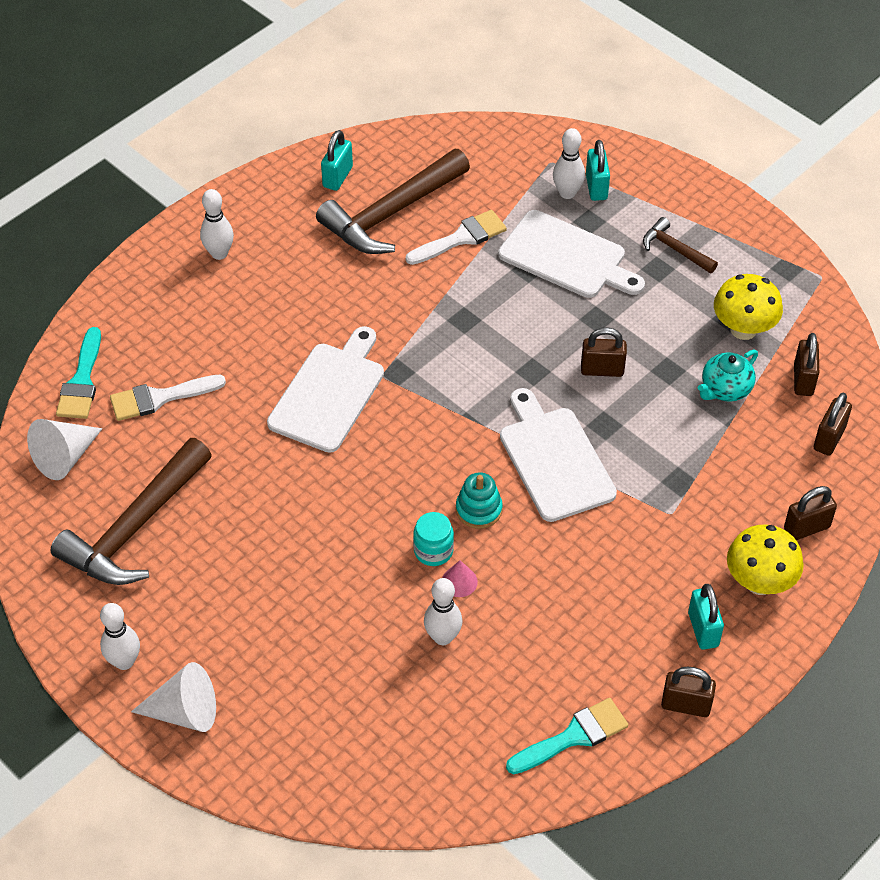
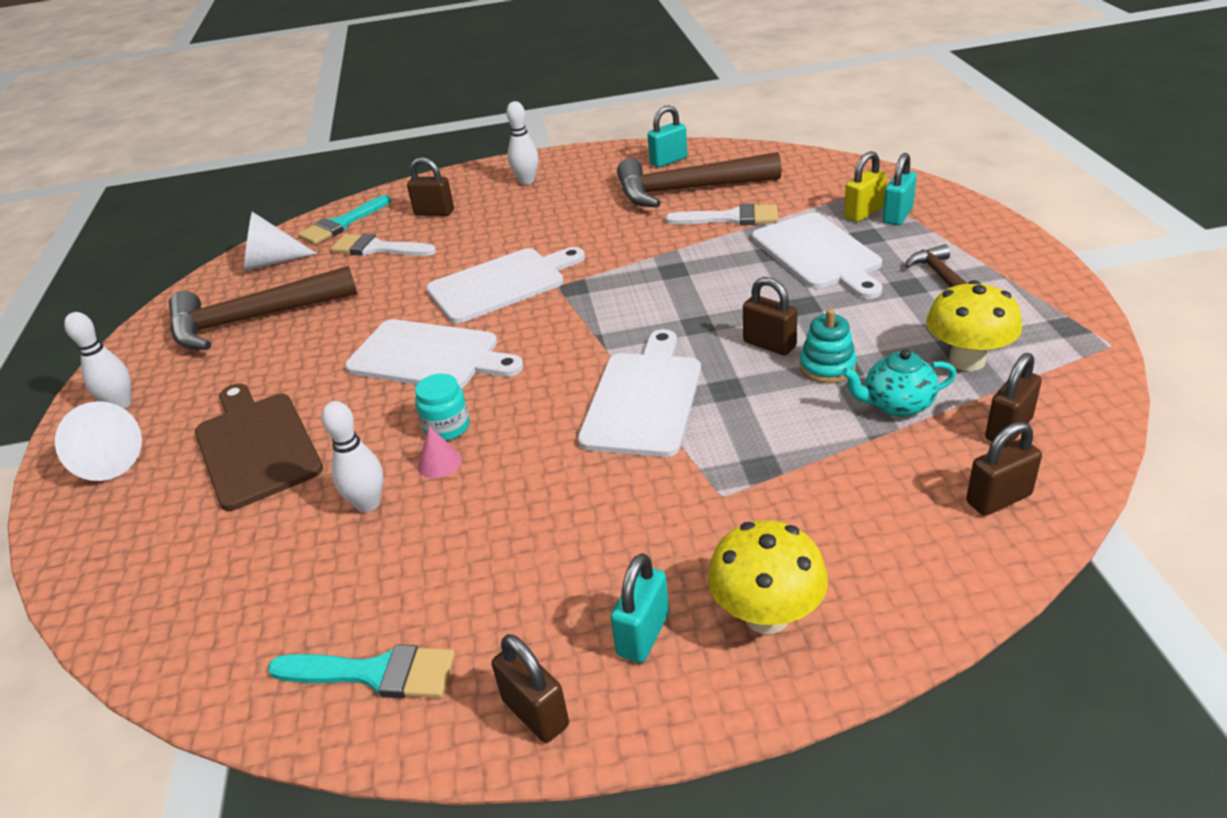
camera: 40 degrees right, 15 degrees down
turquoise stacking toy [456,472,503,529] -> turquoise stacking toy moved to [799,309,857,383]
white bowling pin [553,128,585,199] -> yellow padlock [844,151,887,222]
brown padlock [784,486,837,540] -> brown padlock moved to [407,157,454,216]
none -> brown cutting board [195,384,323,511]
none -> white cutting board [345,319,524,388]

